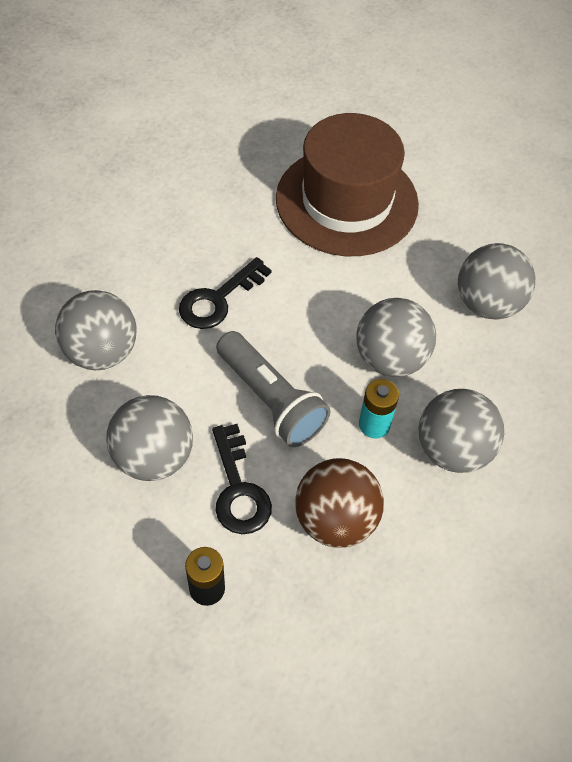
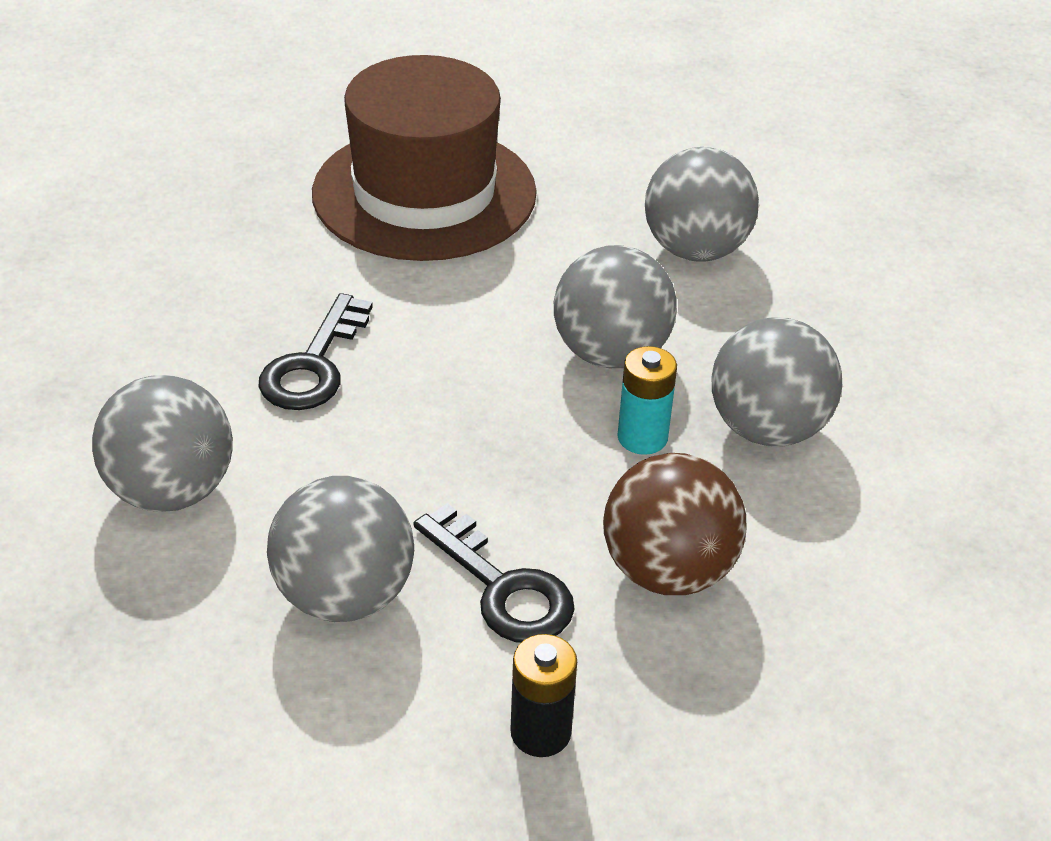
camera: 25 degrees left, 15 degrees down
grey flashlight [216,331,331,447] -> none

